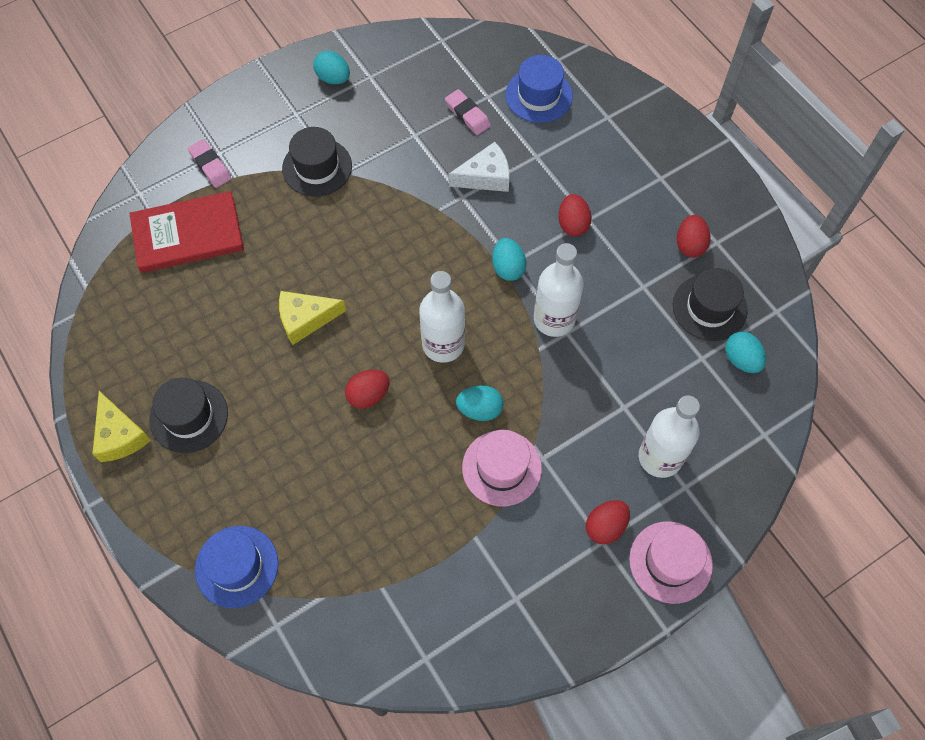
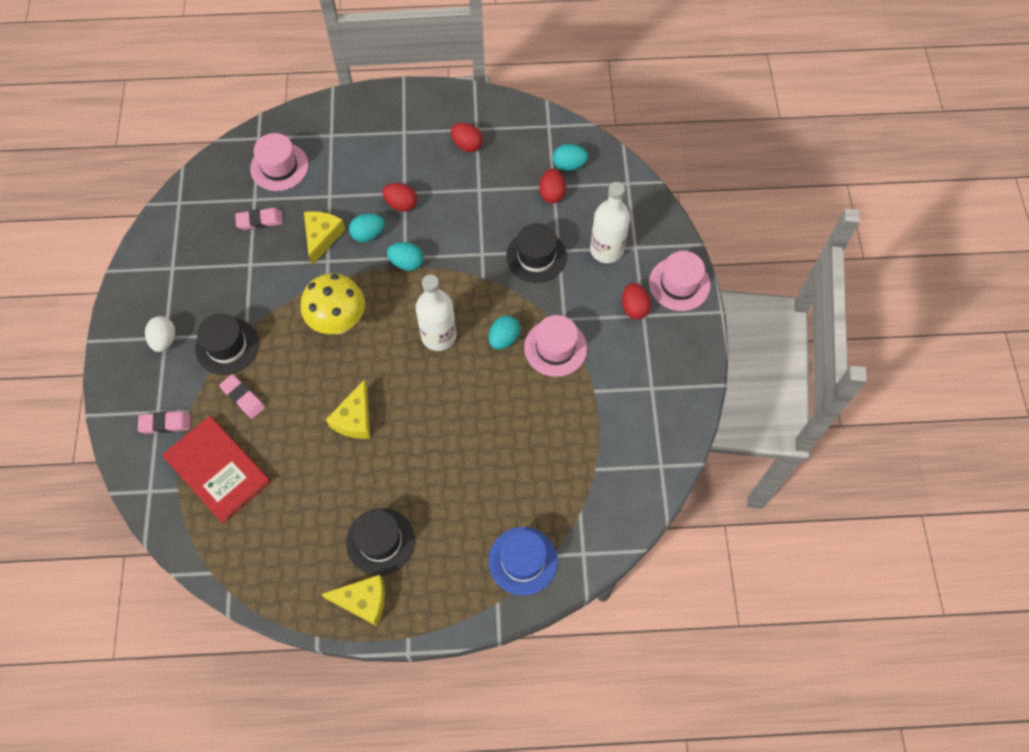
camera: 60 degrees left, 0 degrees up
red book [129,191,244,273] -> red book turned 60 degrees counterclockwise [162,416,271,523]
turquoise egg [313,51,350,84] -> turquoise egg moved to [349,214,385,242]
red egg [345,370,390,409] -> red egg moved to [539,169,566,203]
white cheese [448,142,509,192] -> yellow cheese [304,211,345,265]
blue hat [505,55,573,123] -> pink hat [250,133,309,191]
white bottle [534,243,584,337] -> none
black hat [673,268,748,341] -> black hat moved to [506,223,567,283]
none -> white egg [145,316,175,352]
none -> pink eraser [219,374,265,419]
none -> yellow mushroom [301,273,365,334]

